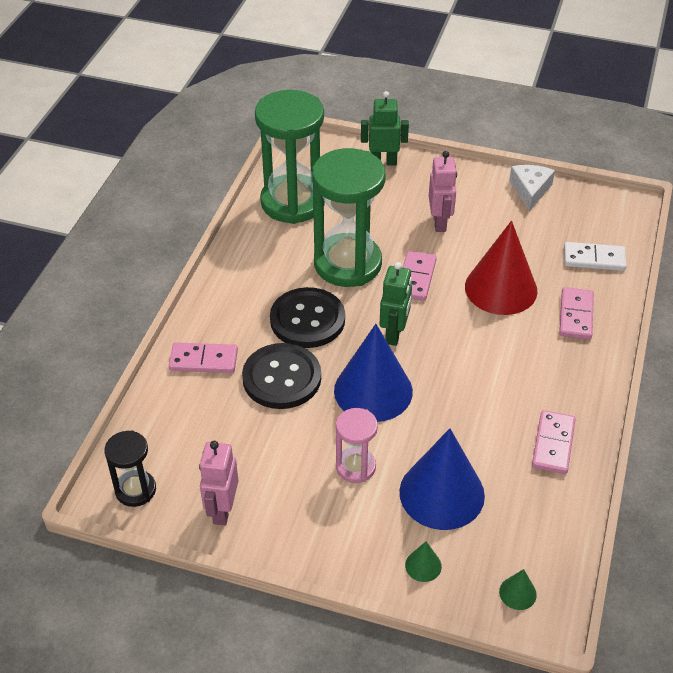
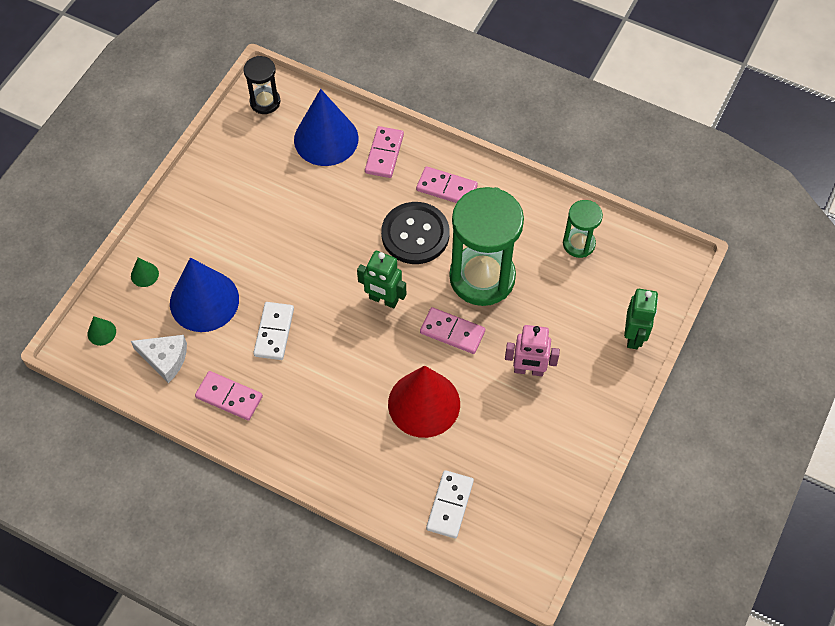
camera: 100 degrees right, 15 degrees up
pink robot [199,441,238,525] -> none
black button [242,343,321,409] -> none
green hourglass [255,90,325,224] -> green hourglass [563,200,603,258], size x0.50
blue cone [334,324,413,422] -> blue cone moved to [294,89,359,166]
pink hourglass [336,408,378,483] -> none
white cheese [509,165,555,211] -> white cheese moved to [131,335,187,383]
pink domino [559,287,594,339] -> pink domino moved to [416,166,478,203]
none -> white domino [253,302,294,360]

